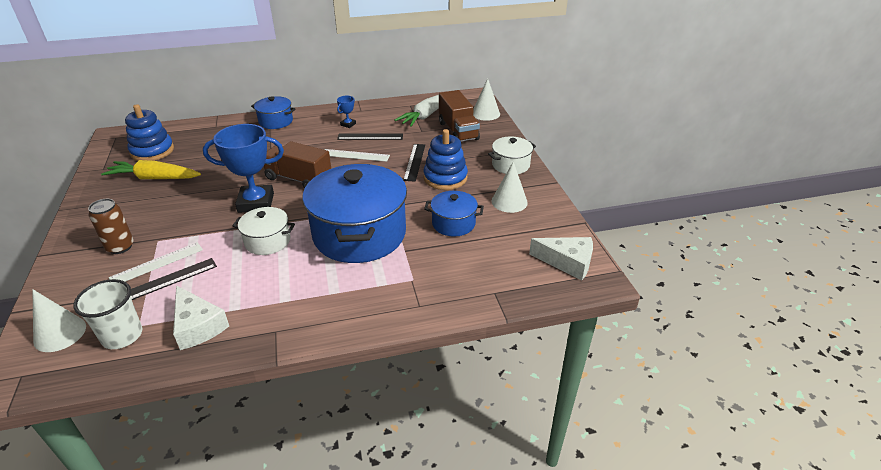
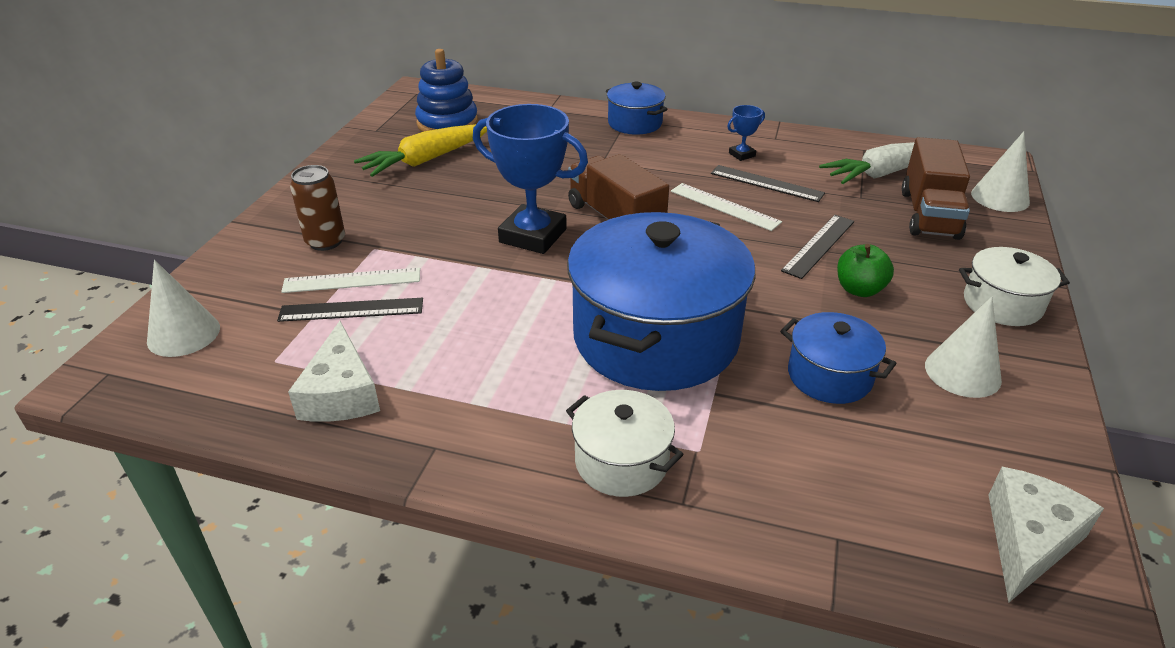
camera: 30 degrees right, 0 degrees up
white cup [73,279,142,349] -> none
yellow carrot [101,160,201,179] -> yellow carrot turned 75 degrees counterclockwise [354,124,487,177]
white pot [232,207,295,255] -> white pot moved to [566,390,683,497]
blue stacking toy [423,129,468,190] -> green apple [837,244,894,297]
white cheese [529,237,593,281] -> white cheese turned 105 degrees counterclockwise [989,467,1104,603]

